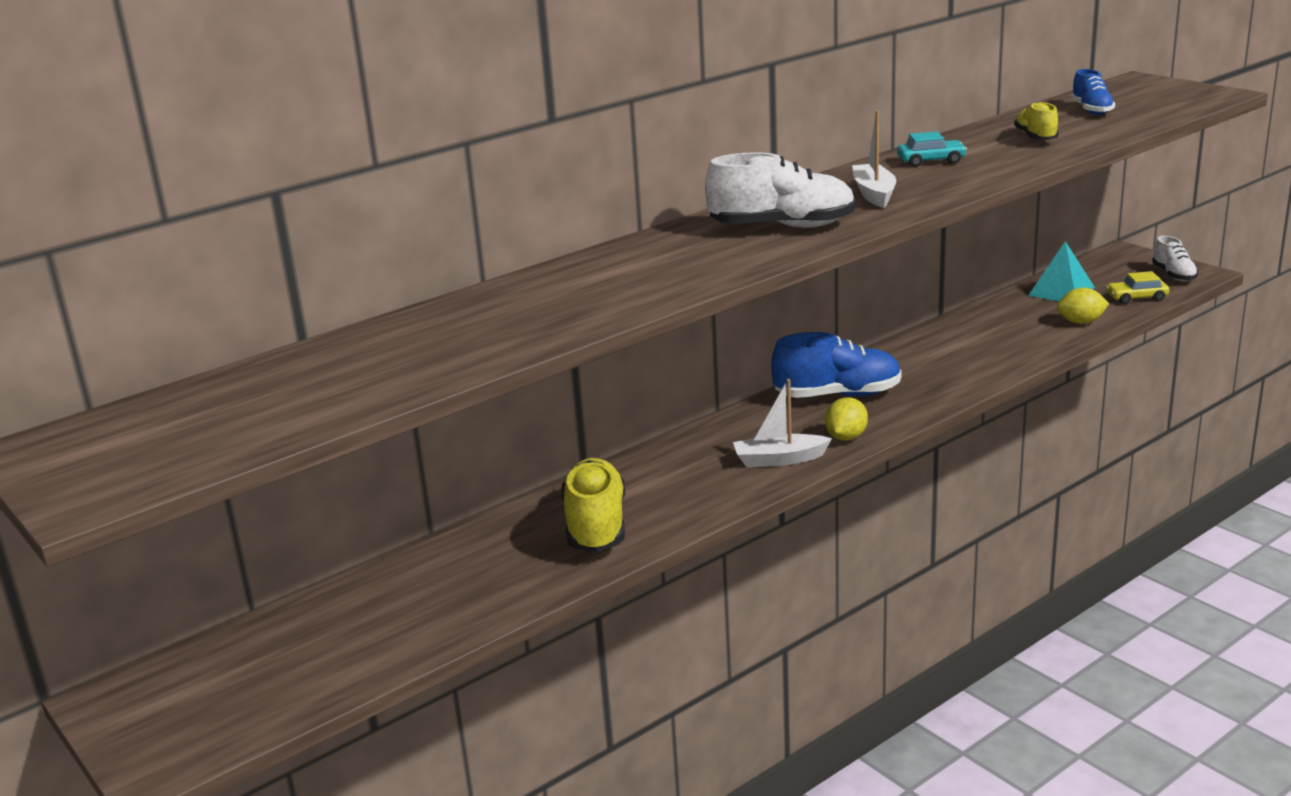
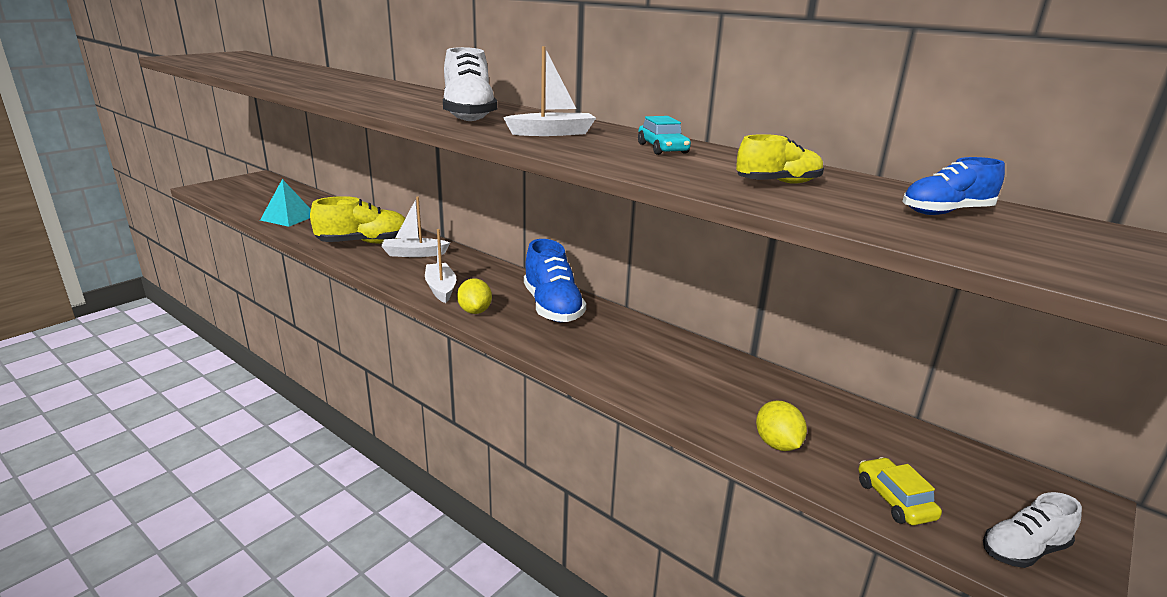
camera: 75 degrees right, 0 degrees up
yellow lemon [825,397,868,440] -> yellow lemon turned 60 degrees clockwise [457,278,492,314]
turquoise pyramid [1028,241,1095,301] -> turquoise pyramid moved to [260,179,311,227]
none -> white boat [381,197,450,257]

